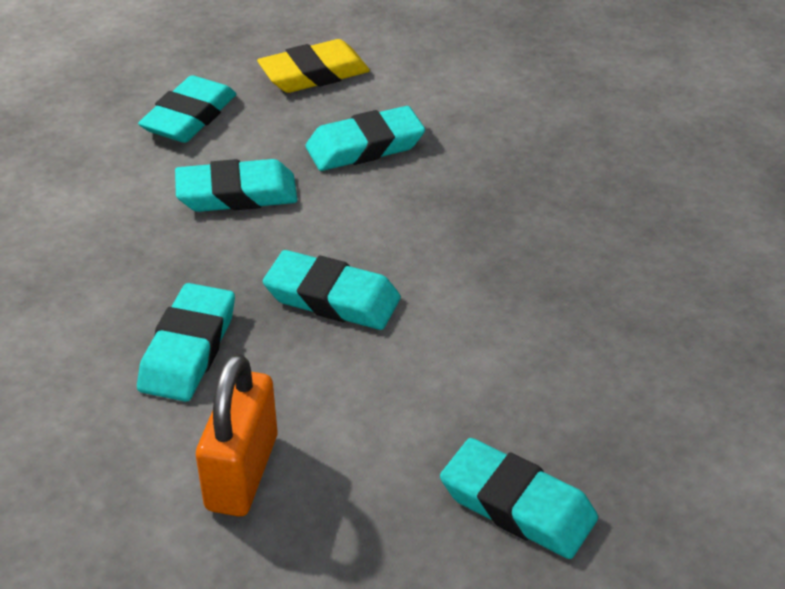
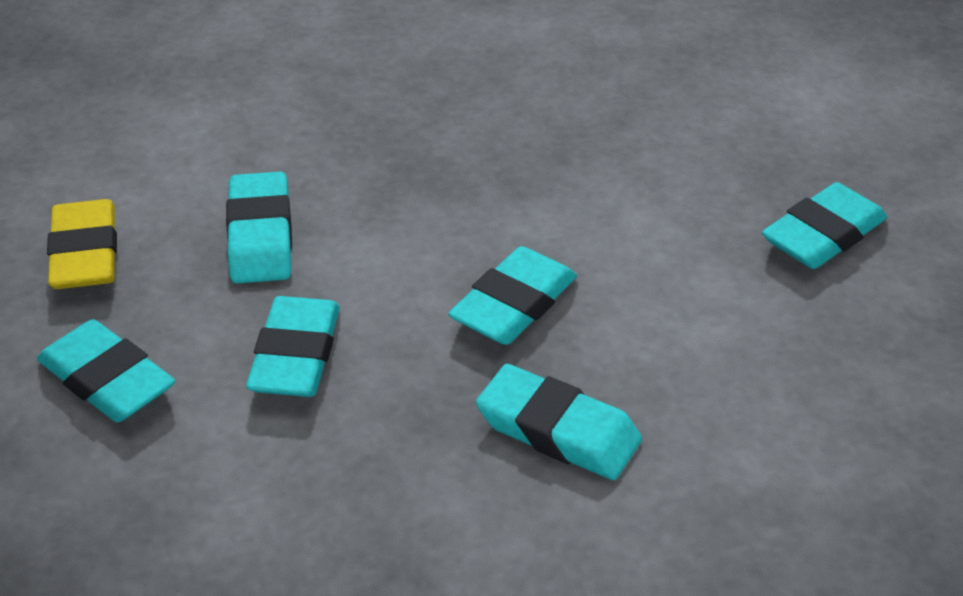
camera: 75 degrees left, 0 degrees up
orange padlock [196,354,277,516] -> none

